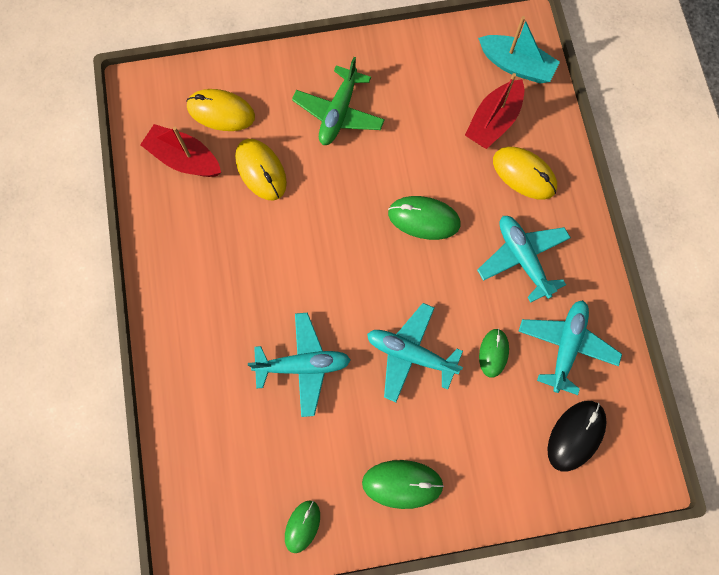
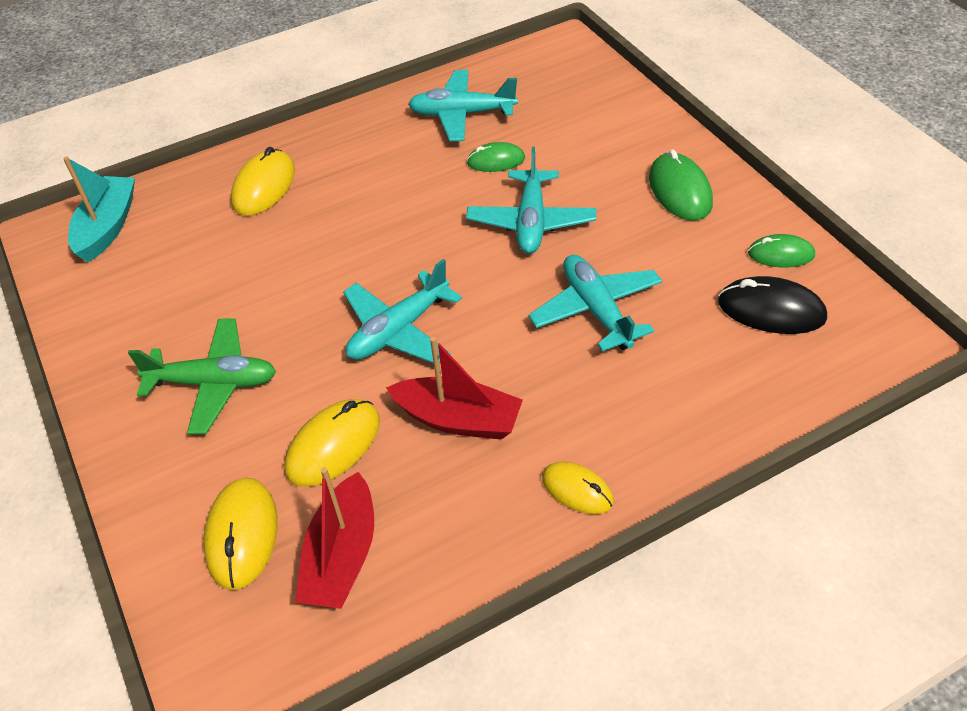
camera: 105 degrees left, 25 degrees down
green mouse [388,196,461,240] -> none
red boat [465,73,525,149] -> red boat moved to [386,337,523,440]
turquoise plane [477,216,571,303] -> turquoise plane moved to [343,259,462,363]
black mouse [547,401,607,472] -> black mouse moved to [718,276,827,334]
none -> yellow mouse [542,462,614,514]

